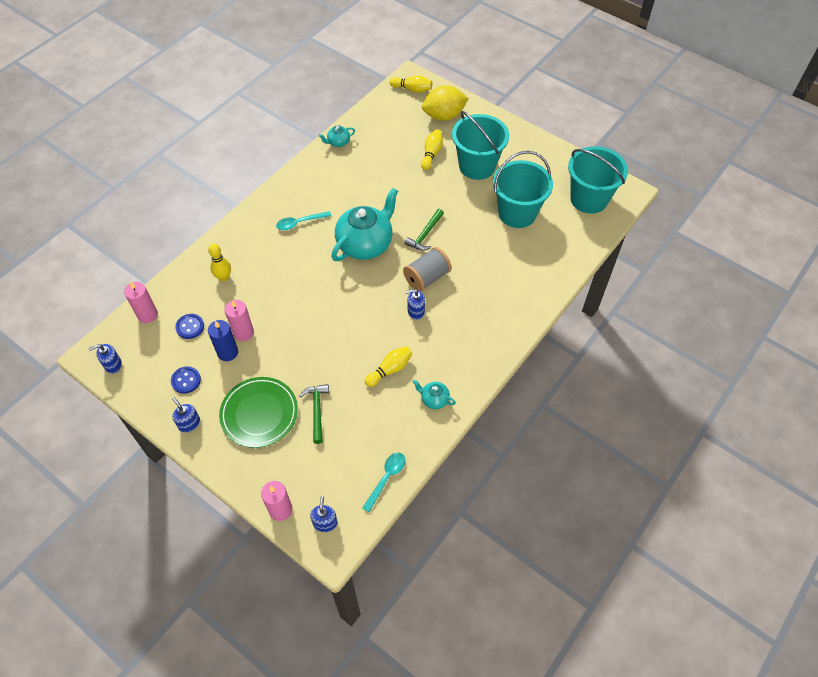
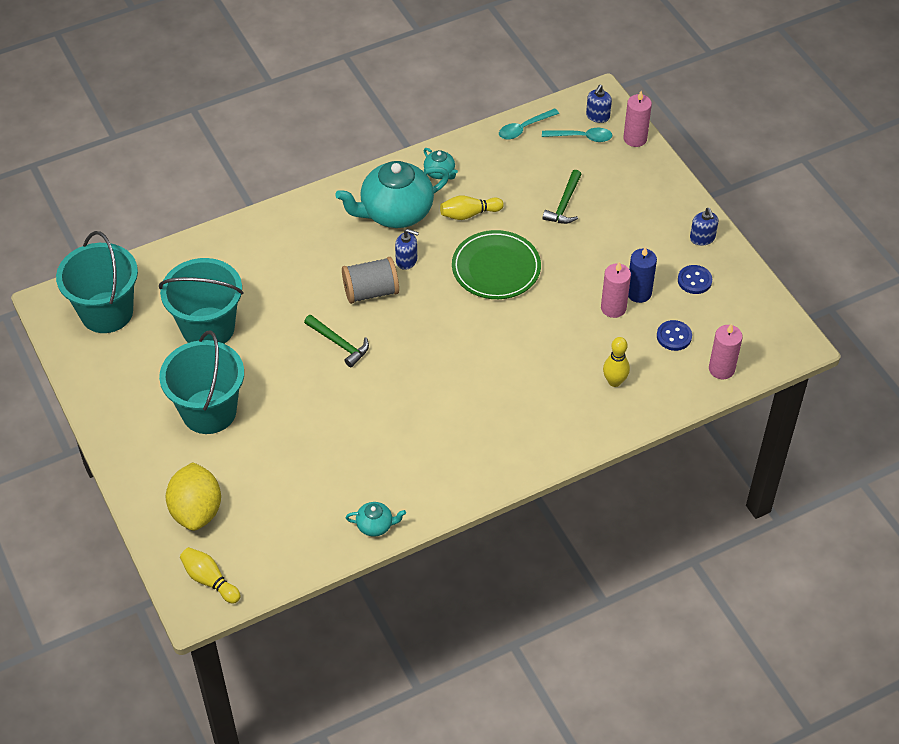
camera: 155 degrees left, 5 degrees down
blue soap dispenser [89,344,122,374] -> none
green plate [219,377,298,448] -> green plate moved to [452,230,541,299]
turquoise spoon [276,211,331,230] -> turquoise spoon moved to [542,128,613,142]
turquoise teapot [331,188,398,261] -> turquoise teapot moved to [335,161,449,228]
green hammer [404,209,444,251] -> green hammer turned 75 degrees clockwise [304,315,369,367]
yellow bowling pin [421,129,443,170] -> none
yellow lemon [422,86,469,121] -> yellow lemon turned 75 degrees clockwise [166,462,221,531]

